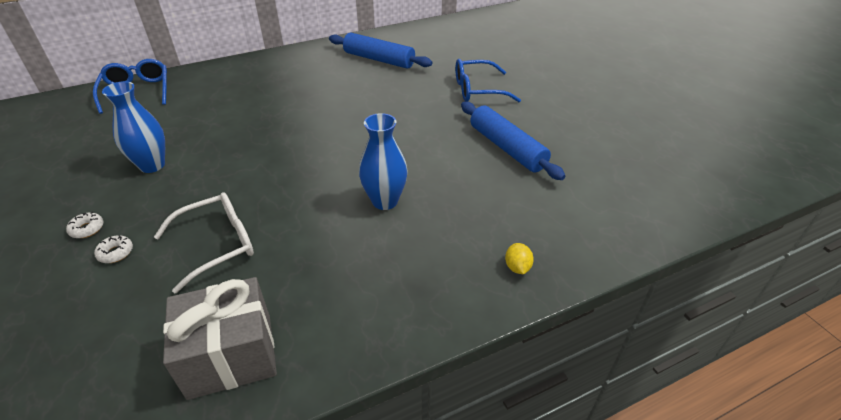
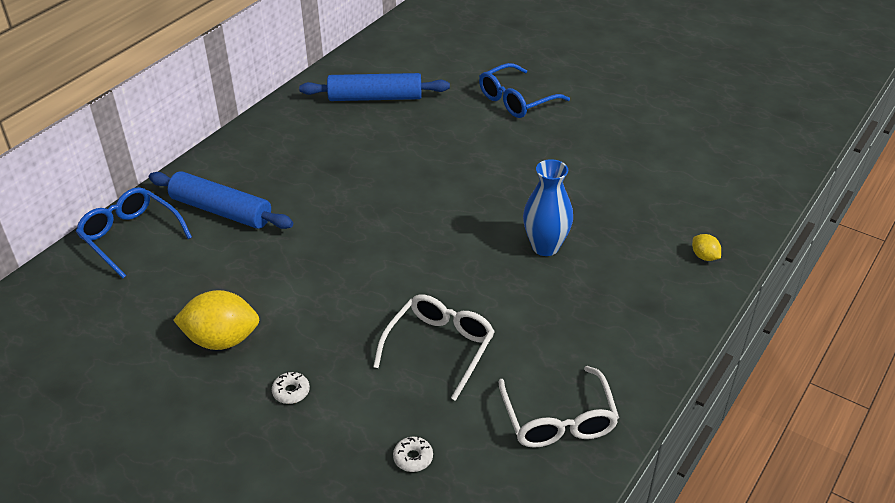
camera: 30 degrees left, 0 degrees up
white donut [94,235,133,263] -> white donut moved to [393,436,433,472]
blue vase [102,81,165,173] -> none
grey gift [163,277,277,400] -> white glasses [498,366,619,448]
blue rolling pin [461,102,565,180] -> blue rolling pin moved to [149,171,293,229]
none -> yellow lemon [173,290,259,350]

